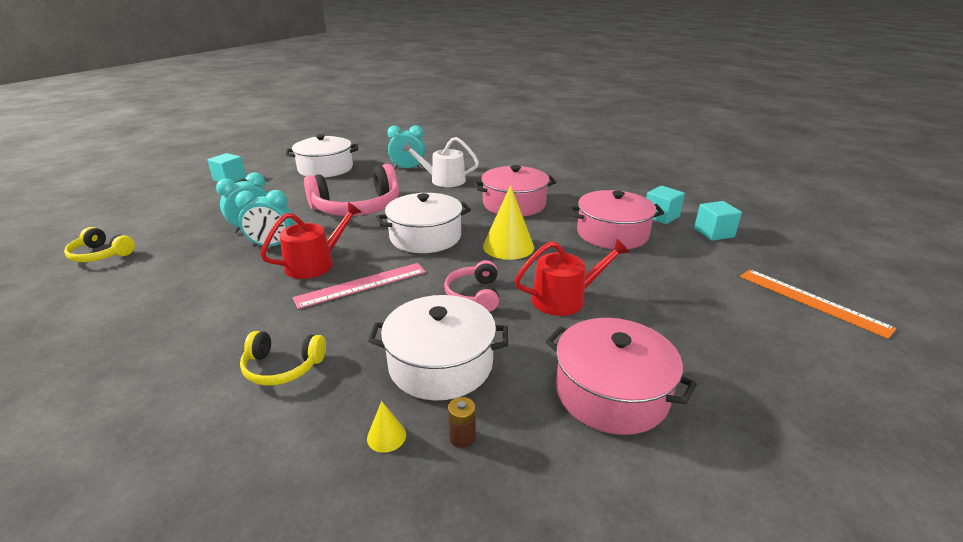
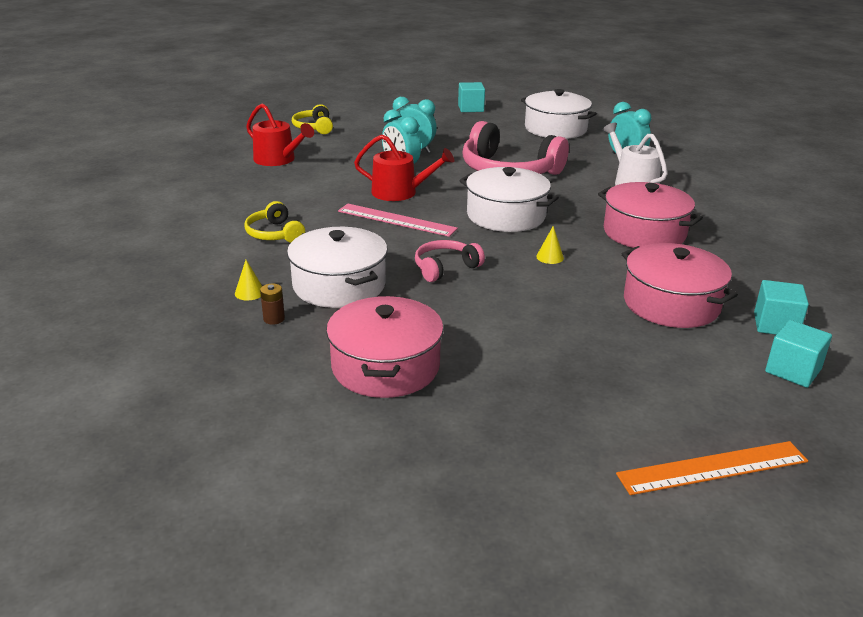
camera: 55 degrees right, 0 degrees up
yellow cone [483,185,534,260] -> yellow cone [536,226,564,264], size x0.46
red watering can [514,239,630,316] -> red watering can moved to [246,103,314,166]
orange ruler [740,269,896,339] -> orange ruler turned 60 degrees clockwise [616,441,808,495]

